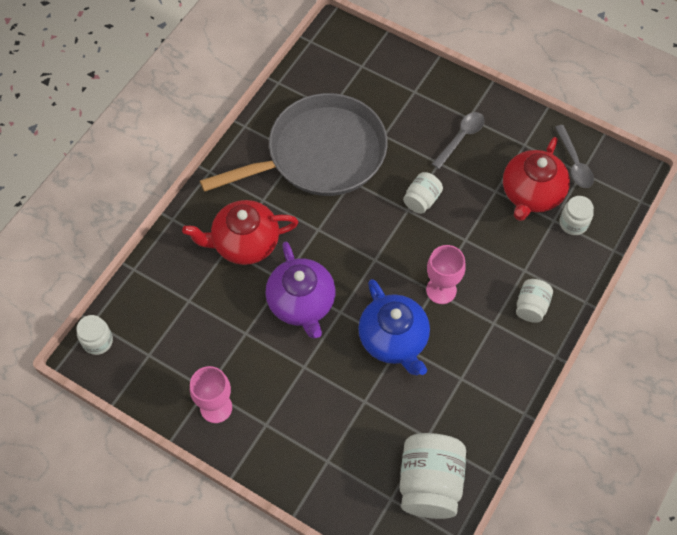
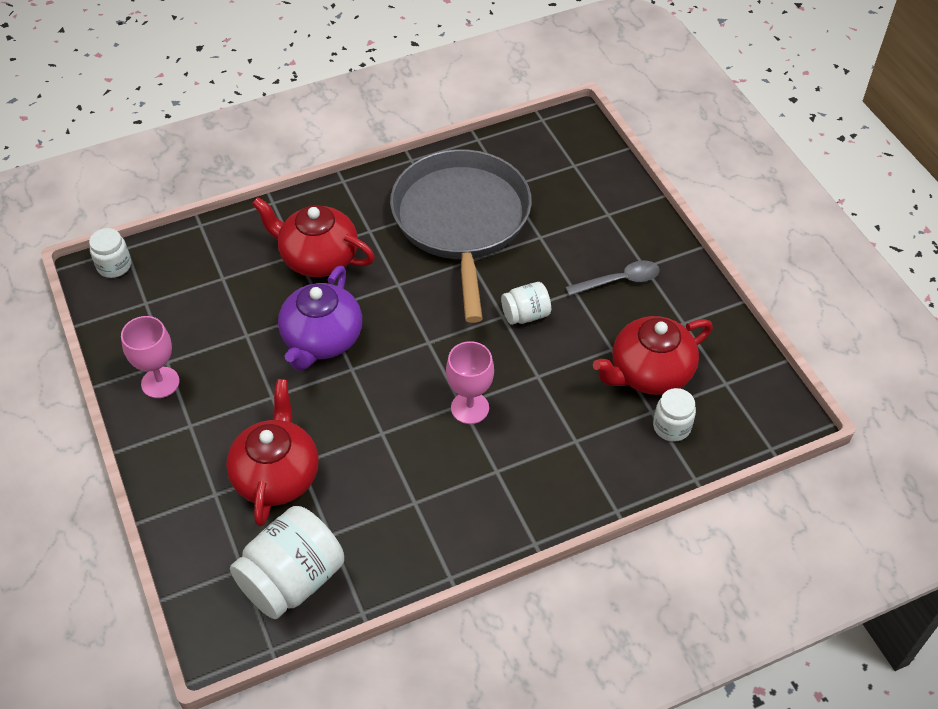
camera: 35 degrees right, 10 degrees down
grey pan [200,93,387,196] -> grey pan turned 105 degrees counterclockwise [390,149,532,323]
blue teapot [358,279,430,375] -> none
white jar [516,279,553,323] -> none
grey spoon [555,125,594,188] -> none
none -> red teapot [226,379,319,526]

